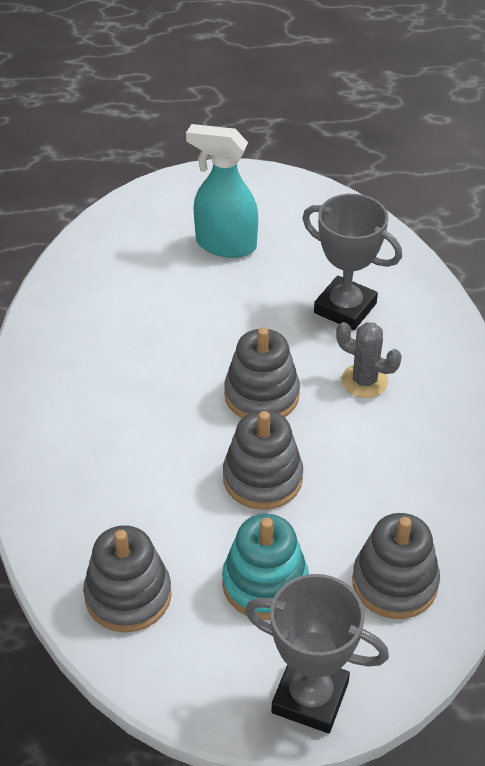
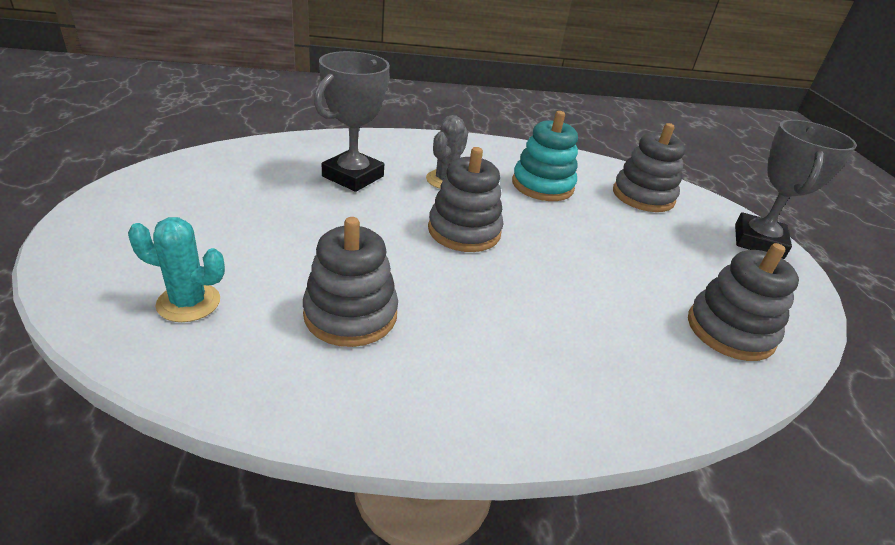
camera: 95 degrees left, 10 degrees down
turquoise spray bottle [186,124,258,258] -> none
turquoise stacking toy [222,514,309,620] -> turquoise stacking toy moved to [512,111,578,201]
grey stacking toy [223,410,303,510] -> grey stacking toy moved to [303,217,398,347]
none -> turquoise cactus [128,217,225,322]

